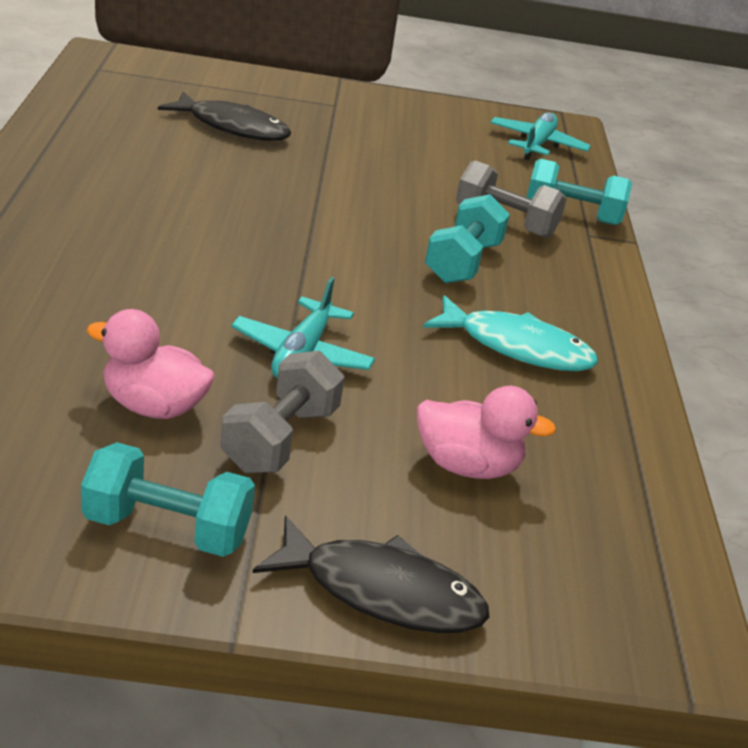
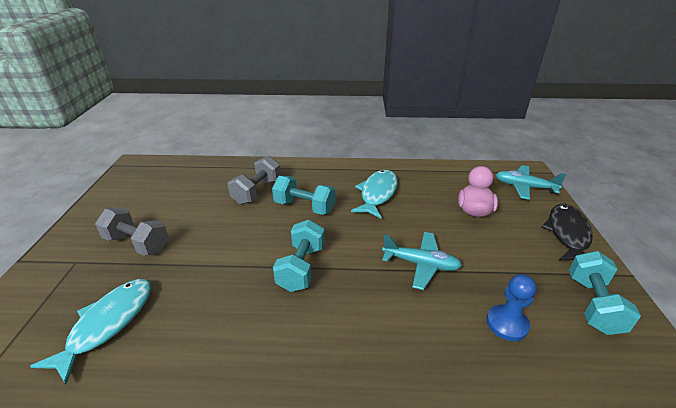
camera: 85 degrees left, 0 degrees up
pink duck [87,309,215,419] -> blue pawn [487,274,536,341]
black fish [158,91,291,141] -> turquoise fish [30,279,151,384]
grey dumbbell [220,351,345,473] -> grey dumbbell moved to [95,207,169,256]
turquoise plane [490,112,591,160] -> turquoise plane moved to [496,165,566,200]
turquoise dumbbell [527,159,632,225] -> turquoise dumbbell moved to [273,220,325,292]

